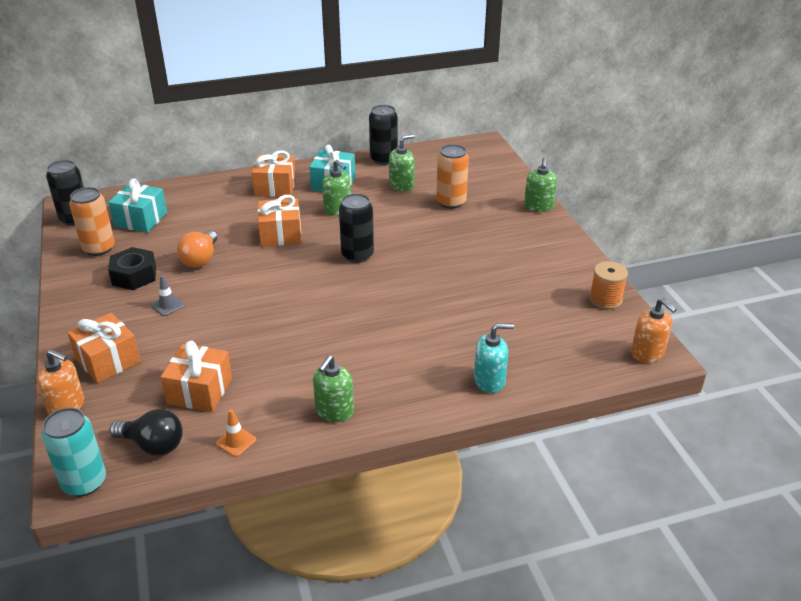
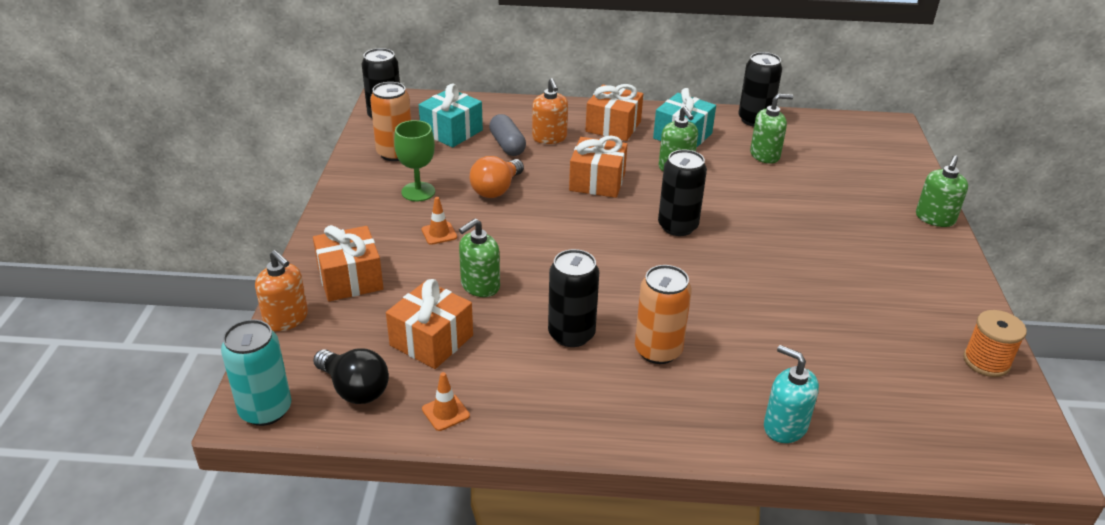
camera: 20 degrees right, 0 degrees up
black nut [108,247,156,290] -> green goblet [394,120,435,202]
grey traffic cone [151,275,185,316] -> orange traffic cone [421,197,457,245]
green soap dispenser [313,355,354,422] -> green soap dispenser moved to [459,218,500,297]
orange can [436,144,469,209] -> orange can moved to [635,265,692,364]
turquoise soap dispenser [474,323,514,393] -> turquoise soap dispenser turned 150 degrees counterclockwise [764,345,819,443]
orange soap dispenser [631,298,677,363] -> orange soap dispenser moved to [532,78,568,144]
none -> grey capsule [489,114,526,156]
none -> black can [548,249,599,347]

